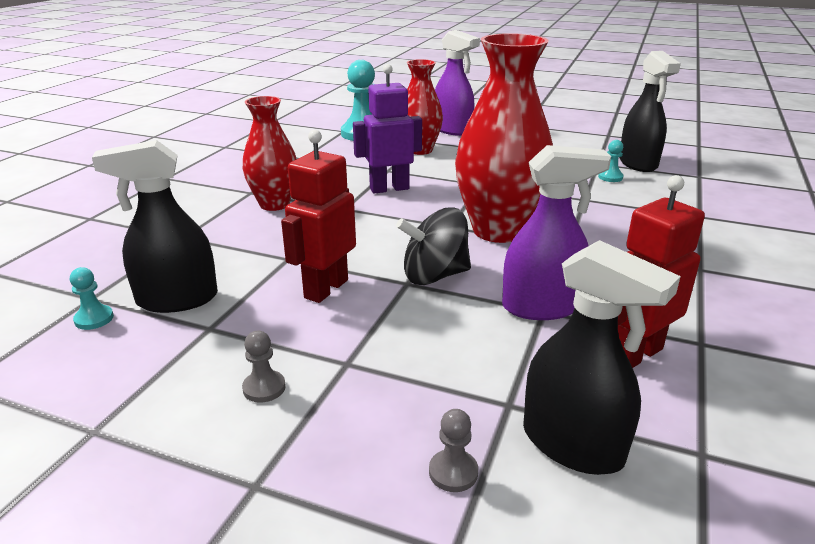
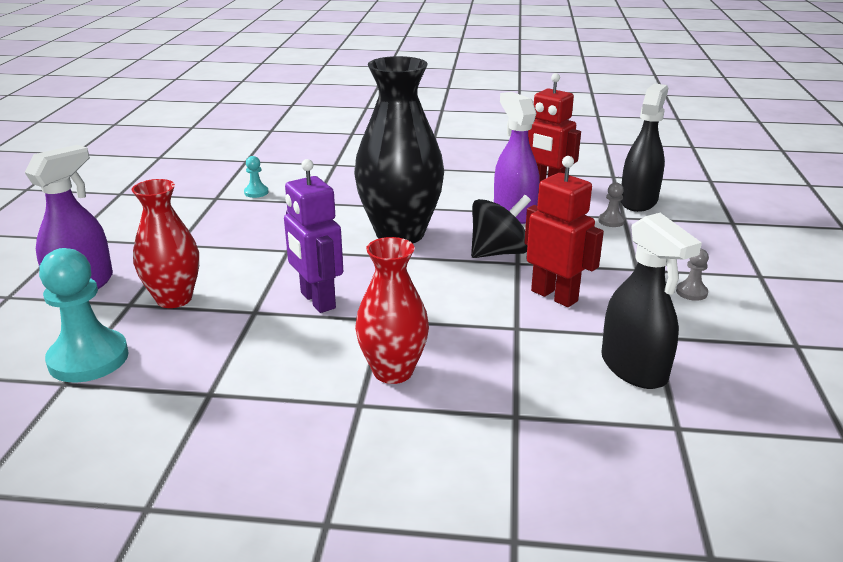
camera: 105 degrees left, 0 degrees up
turquoise pawn [70,267,114,330] -> none
red robot [281,130,356,303] -> red robot turned 150 degrees counterclockwise [524,156,604,307]
black spinning top [396,207,471,285] -> black spinning top turned 90 degrees counterclockwise [471,195,531,258]
grey pawn [429,409,478,492] -> grey pawn moved to [598,182,625,227]
red vase [455,33,553,243] -> black vase [354,56,444,244]
black spray bottle [619,51,681,172] -> none

